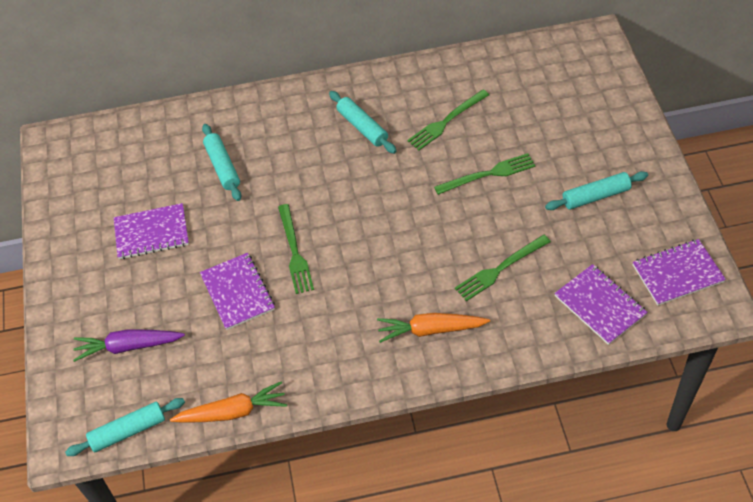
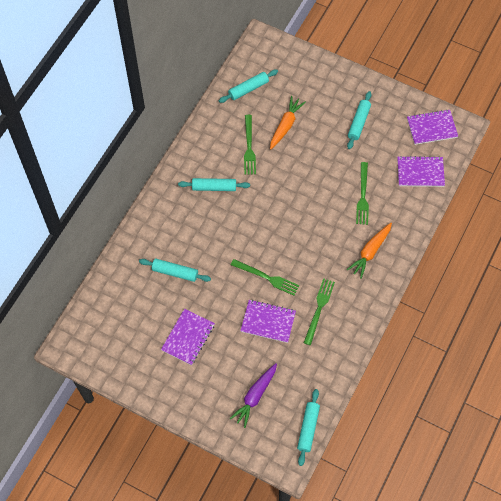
camera: 55 degrees left, 10 degrees up
orange carrot [170,381,287,423] -> orange carrot moved to [270,96,306,150]
green fork [434,153,536,195] -> green fork moved to [304,278,335,345]
purple notebook [633,239,726,305] -> purple notebook turned 60 degrees clockwise [407,109,458,145]
none -> turquoise rolling pin [219,69,278,103]

